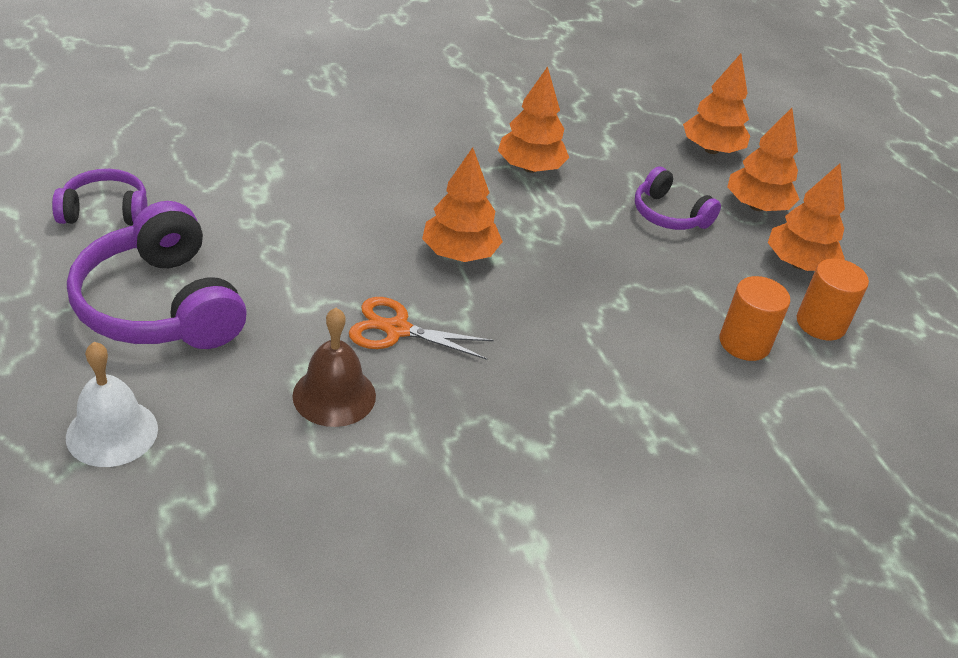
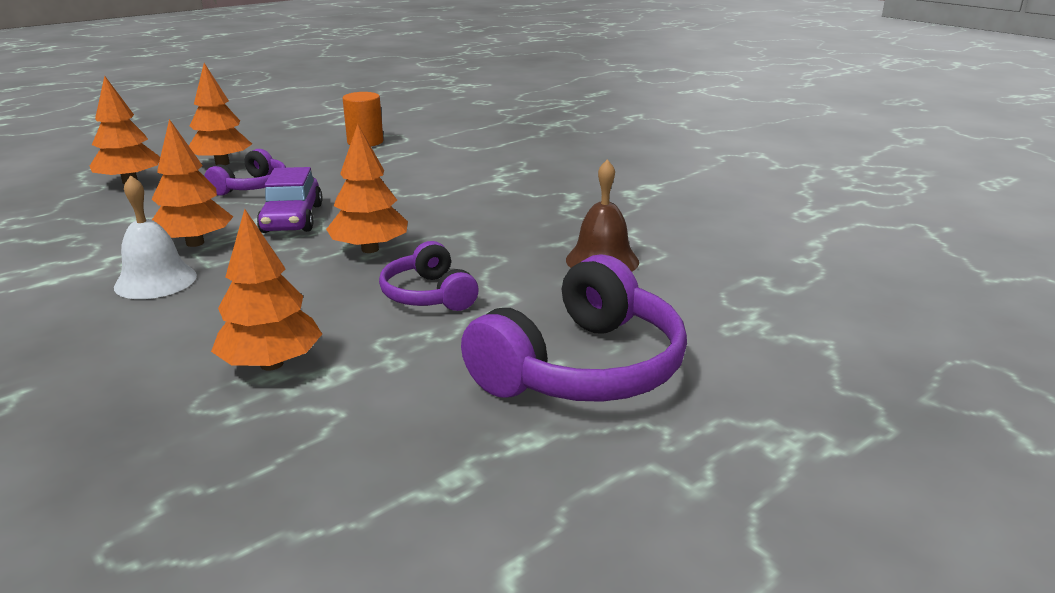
camera: 105 degrees left, 15 degrees down
purple headphones [52,169,148,225] -> purple headphones moved to [379,241,479,311]
white bell [66,342,158,467] -> white bell moved to [114,175,197,299]
orange scissors [349,297,494,360] -> none
orange cylinder [720,276,790,361] -> none
orange tree [768,163,845,271] -> orange tree moved to [211,209,322,371]
none -> purple car [257,167,322,233]

